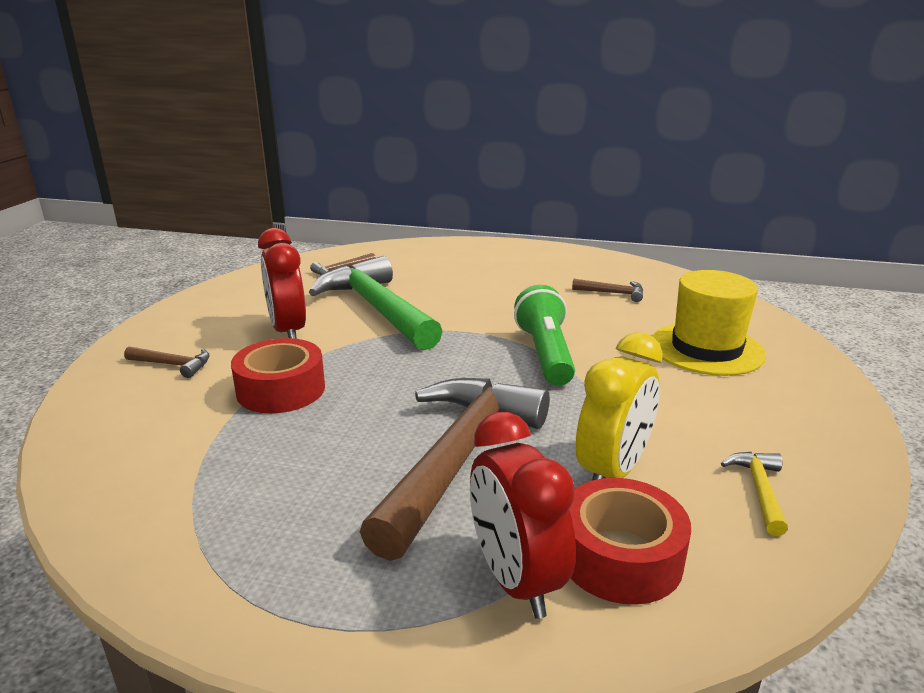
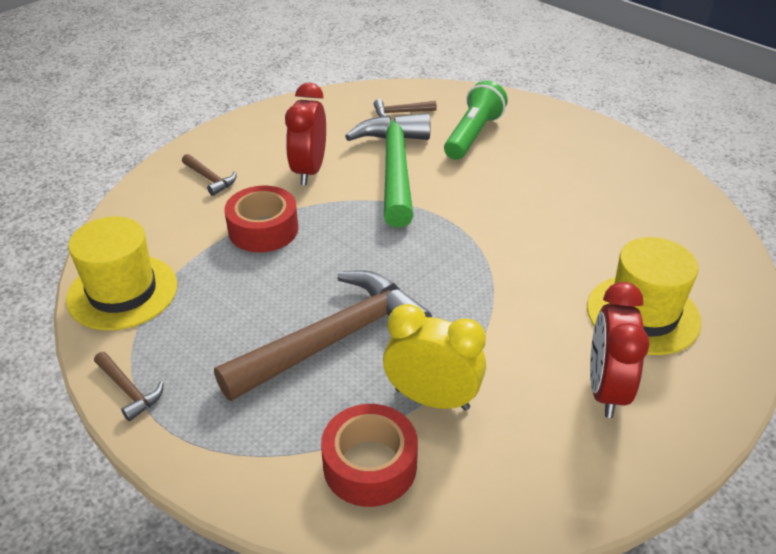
camera: 30 degrees right, 15 degrees up
red clock [470,412,576,619] -> red clock moved to [590,282,649,418]
green flashlight [514,285,575,386] -> green flashlight moved to [444,80,508,160]
brown hammer [572,279,643,302] -> brown hammer moved to [94,352,164,421]
yellow clock [575,332,663,480] -> yellow clock turned 135 degrees counterclockwise [383,304,486,411]
yellow hammer [721,452,788,536] -> none
none -> yellow hat [66,216,177,330]

